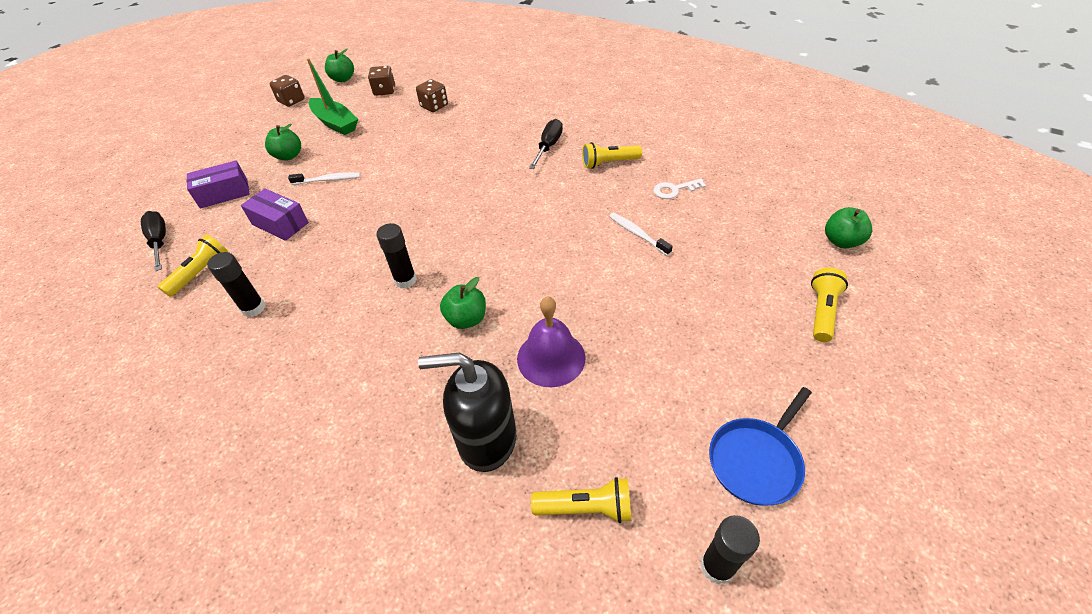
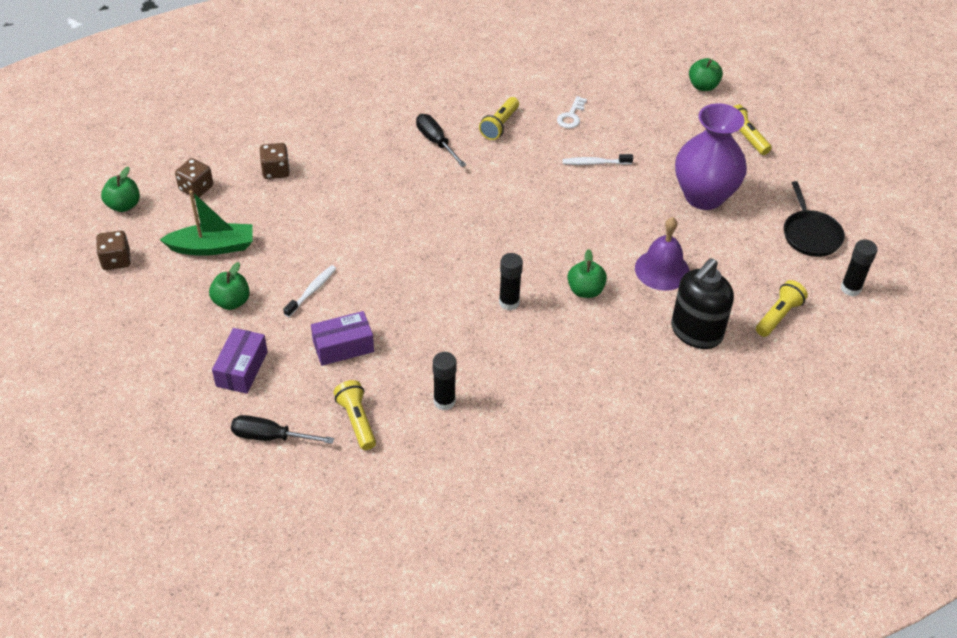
camera: 55 degrees left, 0 degrees up
blue pan [709,387,812,506] -> black pan [784,181,845,257]
none -> purple vase [675,103,747,210]

